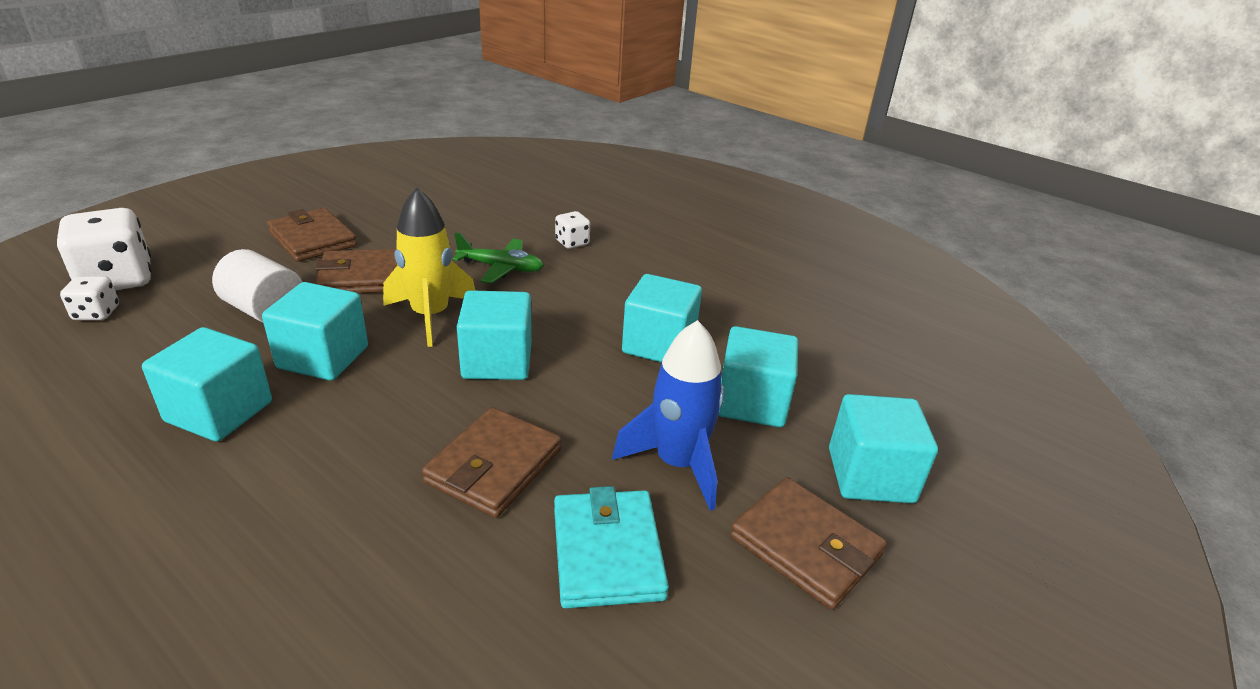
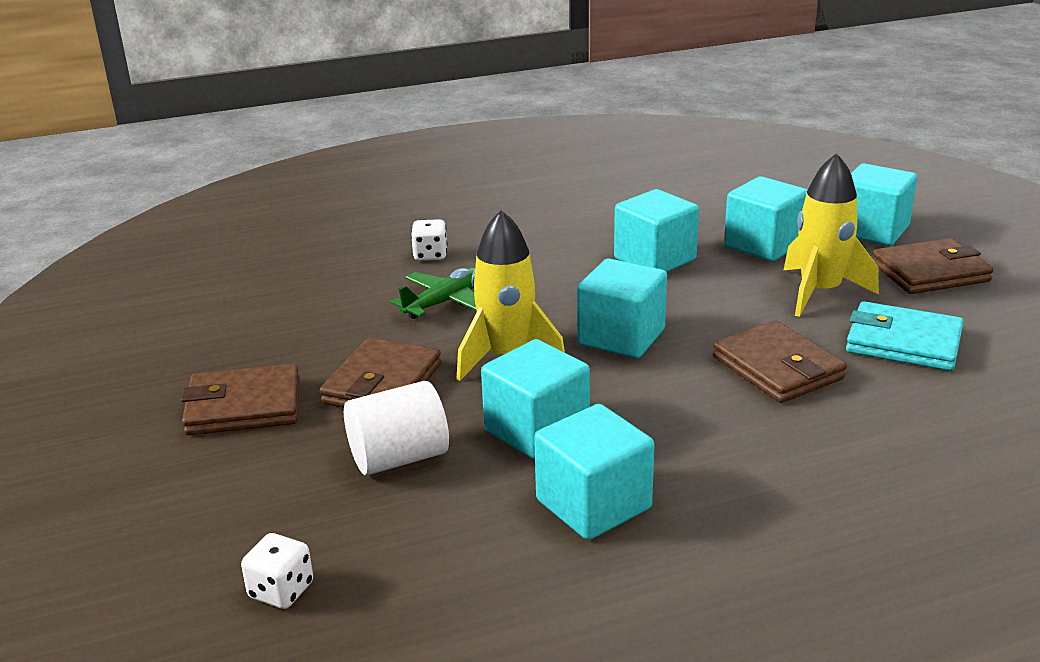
camera: 55 degrees left, 5 degrees down
white dice [57,208,152,291] -> none
blue rocket [612,320,725,511] -> yellow rocket [784,153,879,317]

